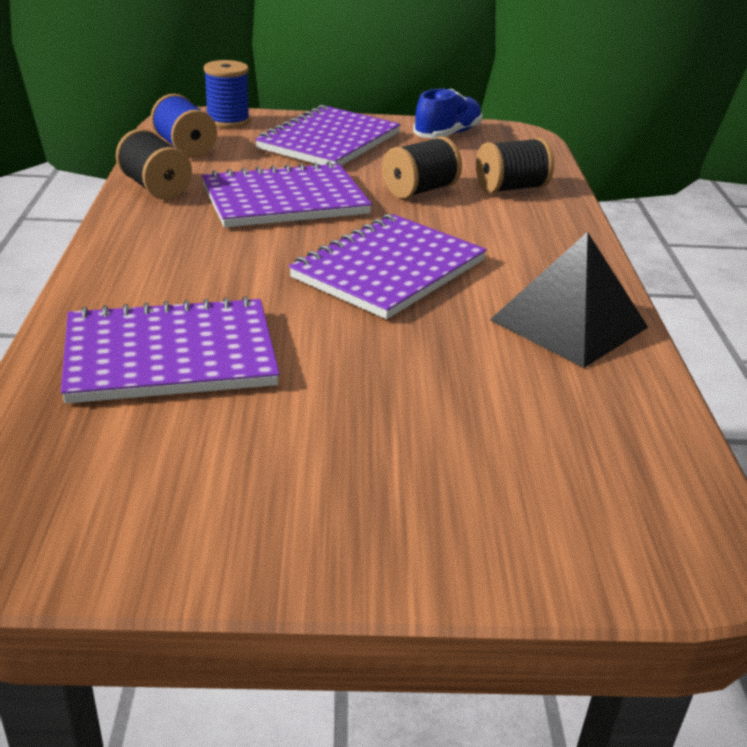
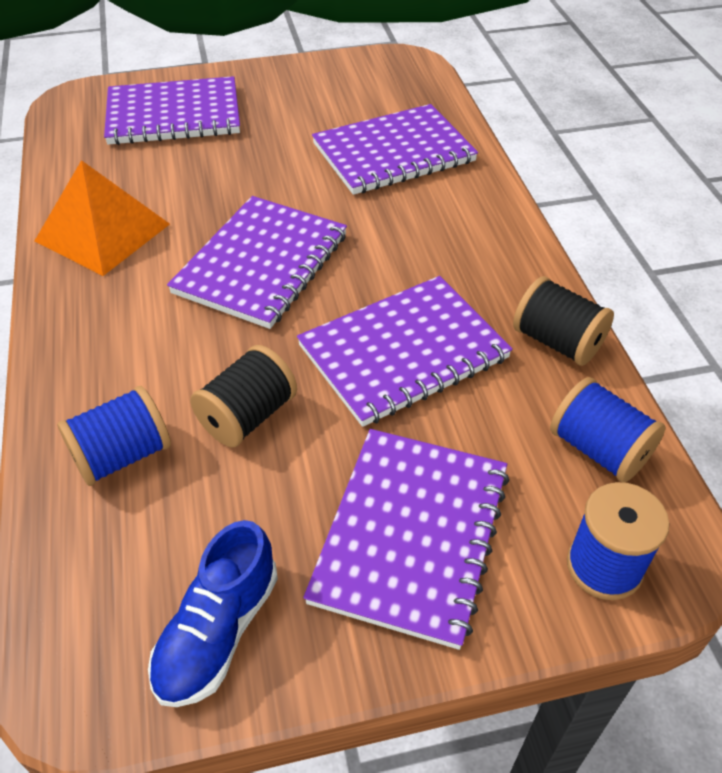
camera: 170 degrees right, 15 degrees up
black spool [476,138,554,193] -> blue spool [57,386,171,486]
black pyramid [490,232,648,368] -> orange pyramid [35,160,170,276]
none -> purple notebook [104,76,240,145]

